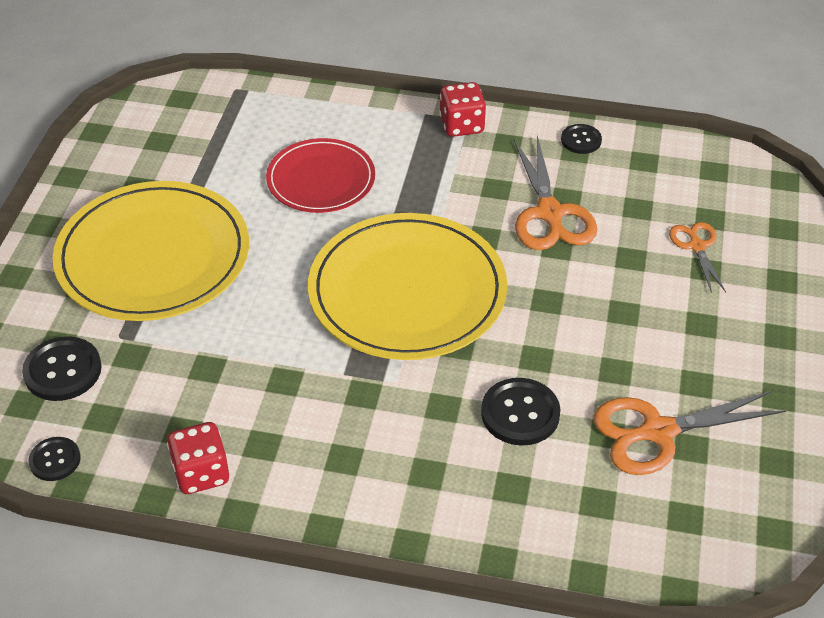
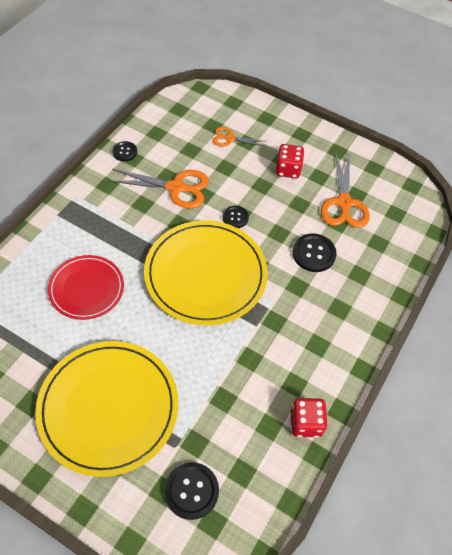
camera: 75 degrees left, 10 degrees up
black button [28,437,81,481] -> black button moved to [222,206,249,228]
red dice [439,82,486,137] -> red dice moved to [275,144,305,178]

